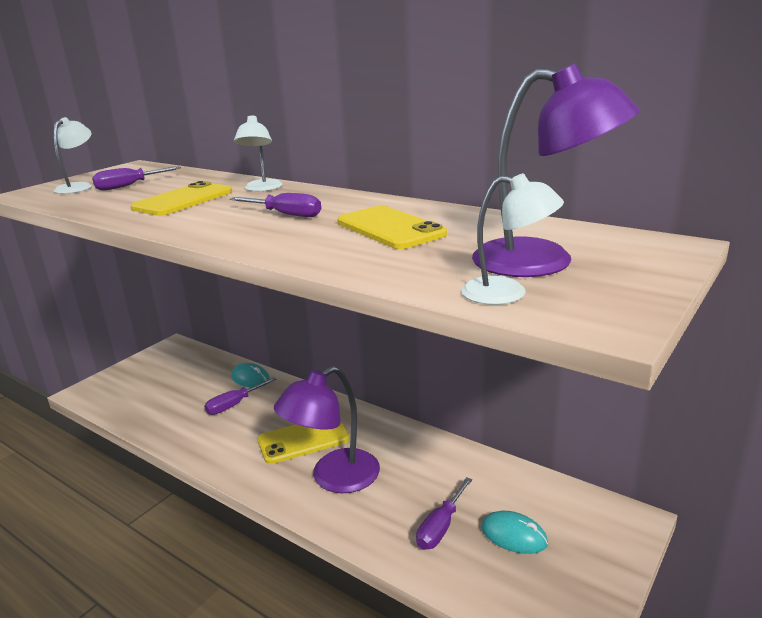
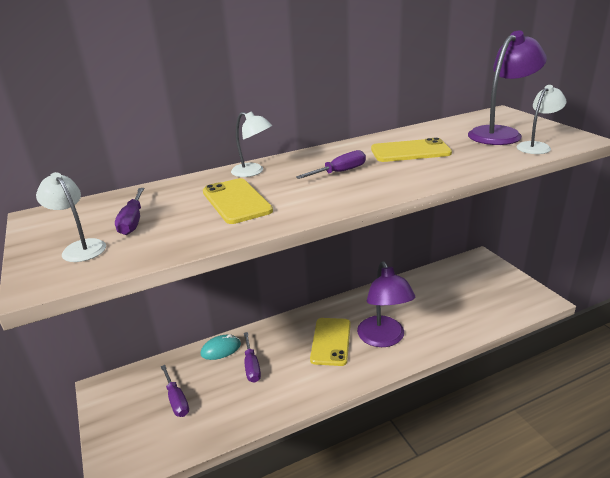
camera: 60 degrees left, 5 degrees up
purple screwdriver [416,477,472,550] -> purple screwdriver moved to [161,365,189,417]
turquoise mouse [481,511,548,554] -> none

